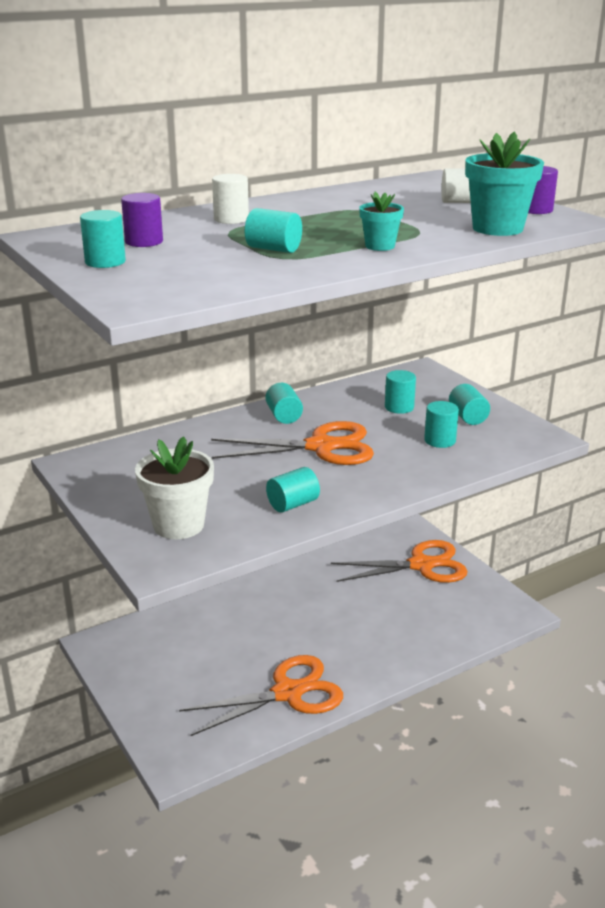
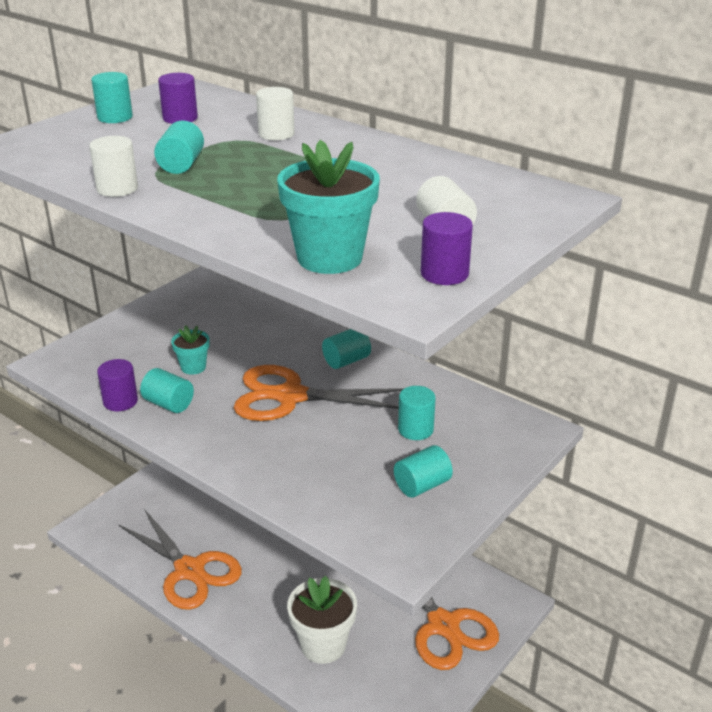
camera: 70 degrees right, 5 degrees up
white flower pot [135,436,214,539] -> white flower pot moved to [287,576,357,664]
orange scissors [211,421,374,465] -> orange scissors turned 120 degrees clockwise [234,365,405,421]
turquoise flower pot [359,192,404,251] -> turquoise flower pot moved to [171,325,210,375]
turquoise cylinder [424,401,459,448] -> none
none -> white cylinder [89,136,138,197]
none -> purple cylinder [97,359,138,411]

